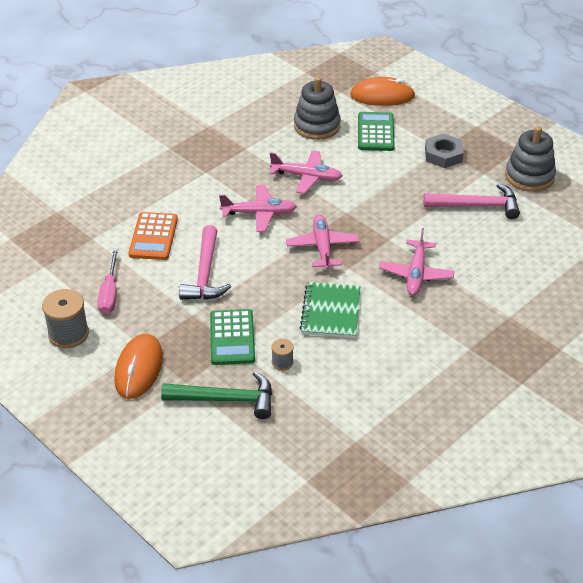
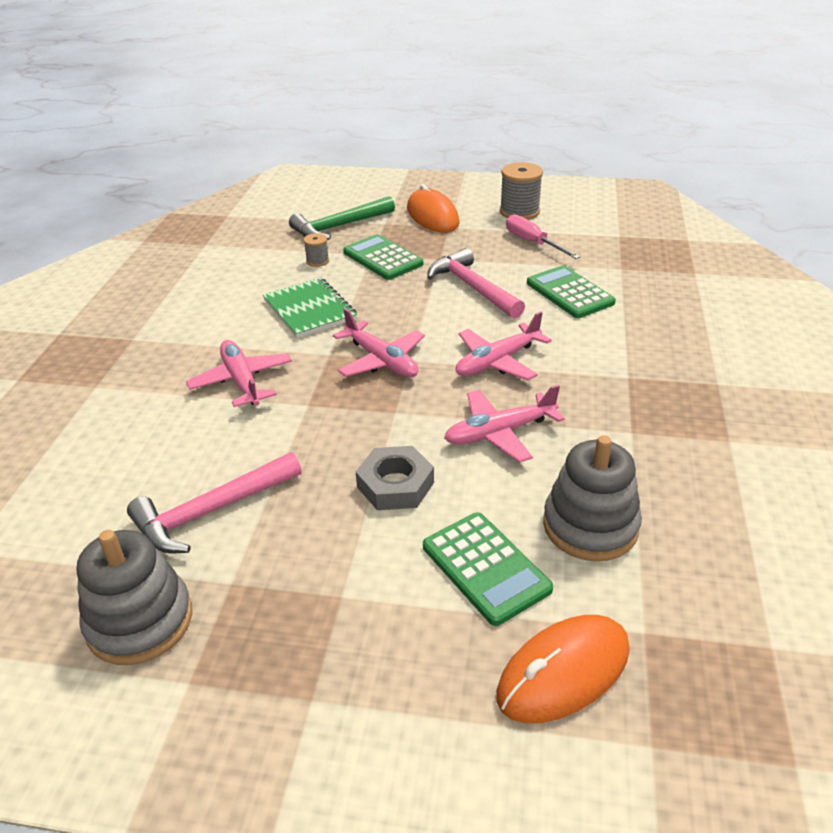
camera: 145 degrees right, 5 degrees down
orange calculator [128,212,178,260] -> green calculator [527,265,616,318]
grey nut [425,133,464,168] -> grey nut moved to [356,446,434,510]

